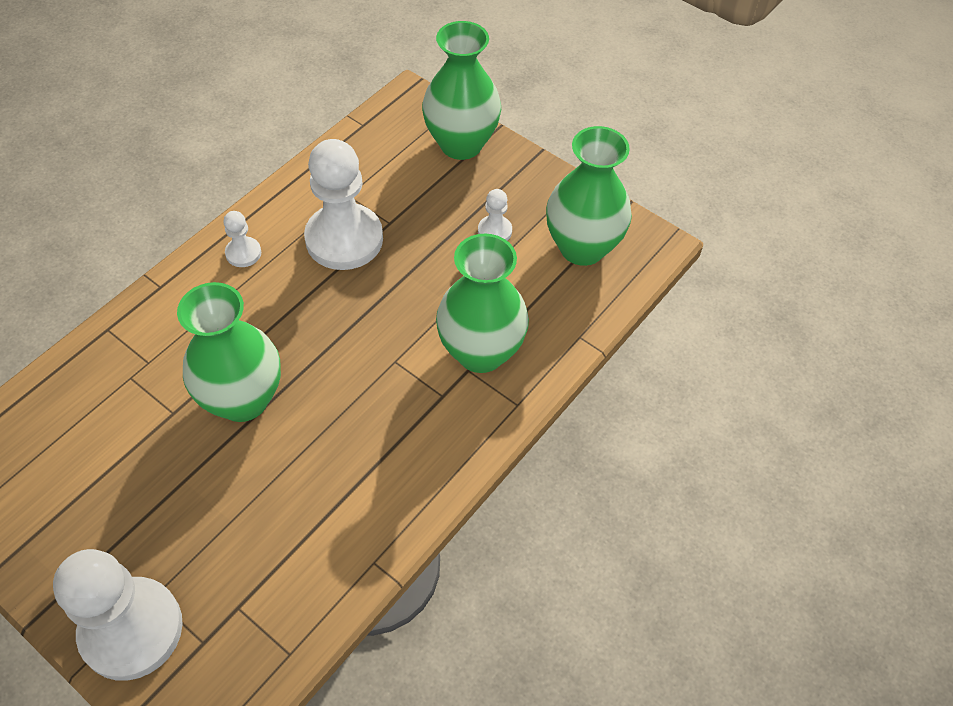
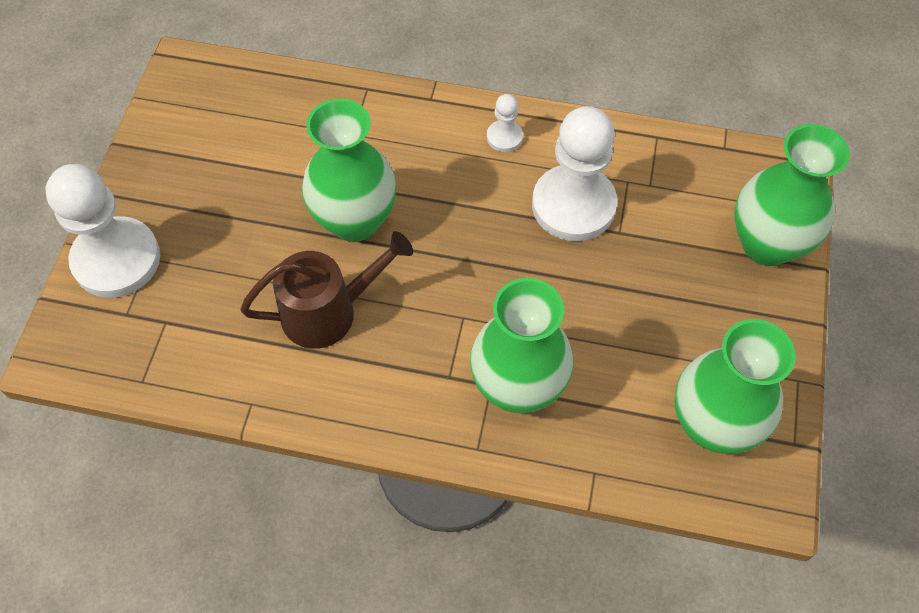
camera: 65 degrees right, 5 degrees up
white pawn [478,189,512,241] -> none
none -> brown watering can [240,231,413,349]

